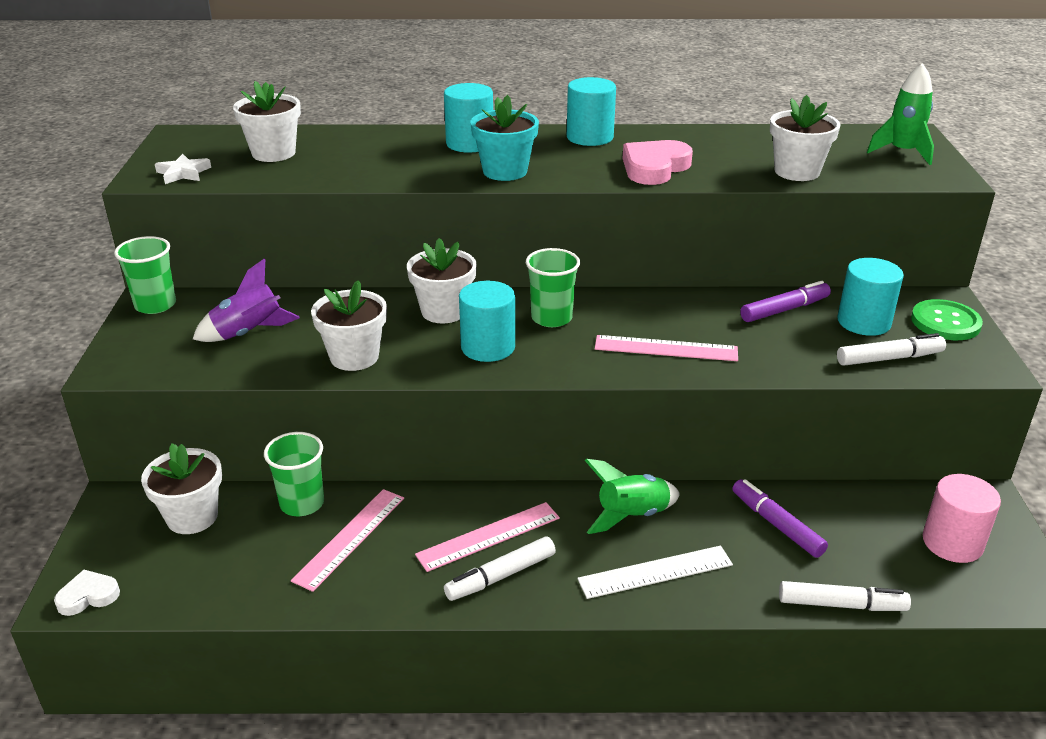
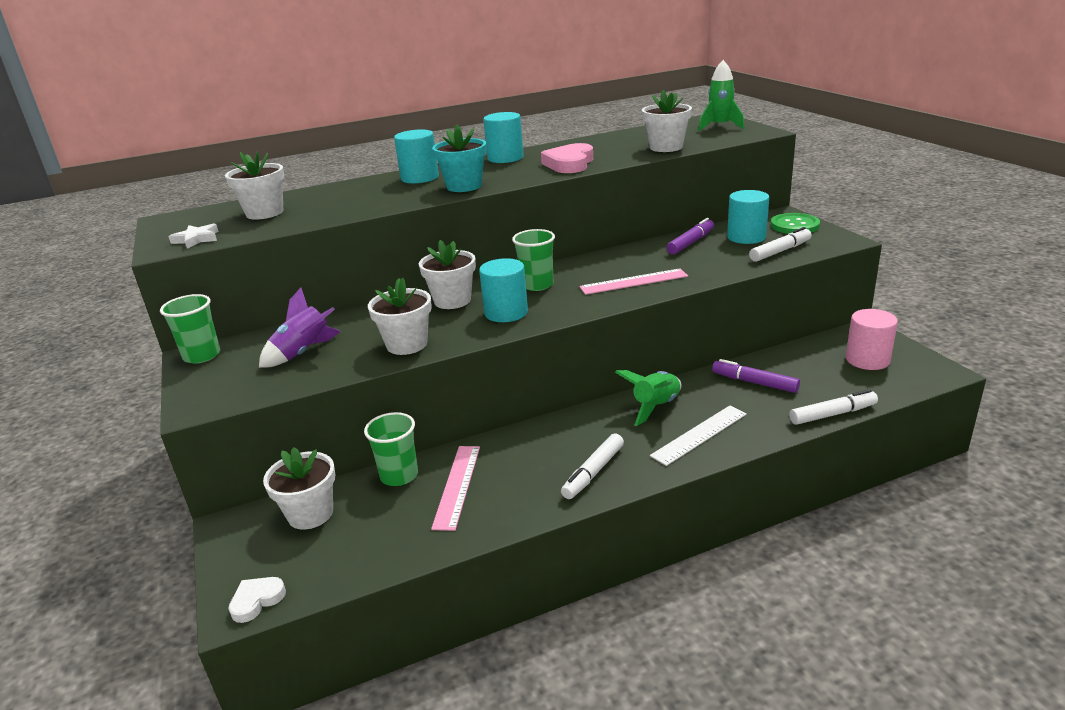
camera: 20 degrees left, 5 degrees down
pink ruler [415,502,560,572] -> none

